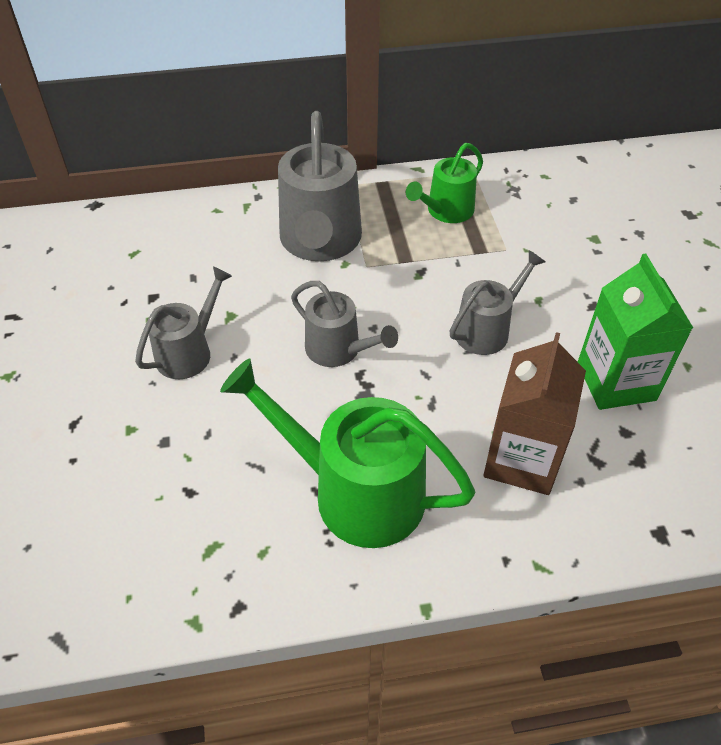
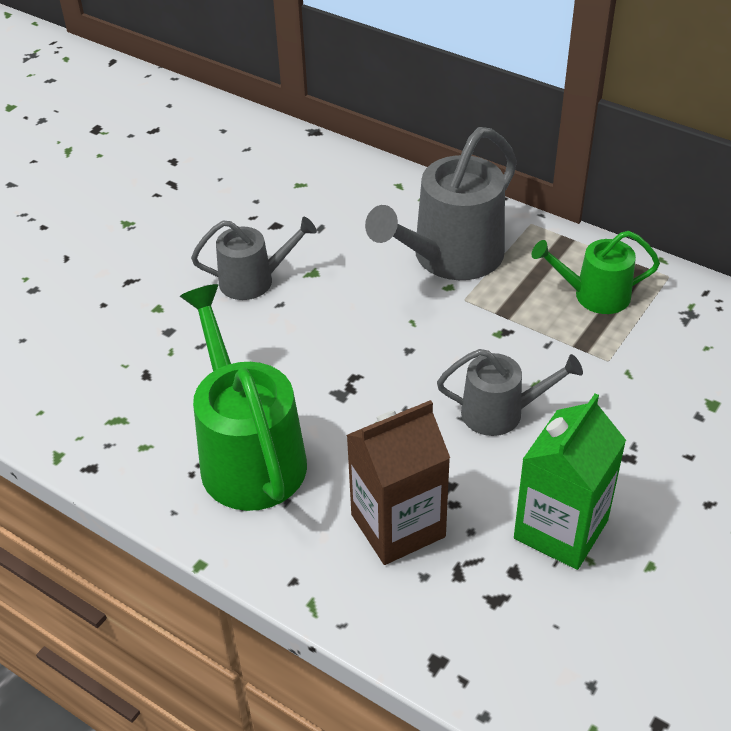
camera: 45 degrees right, 5 degrees down
grey watering can [291,281,398,367] -> none

